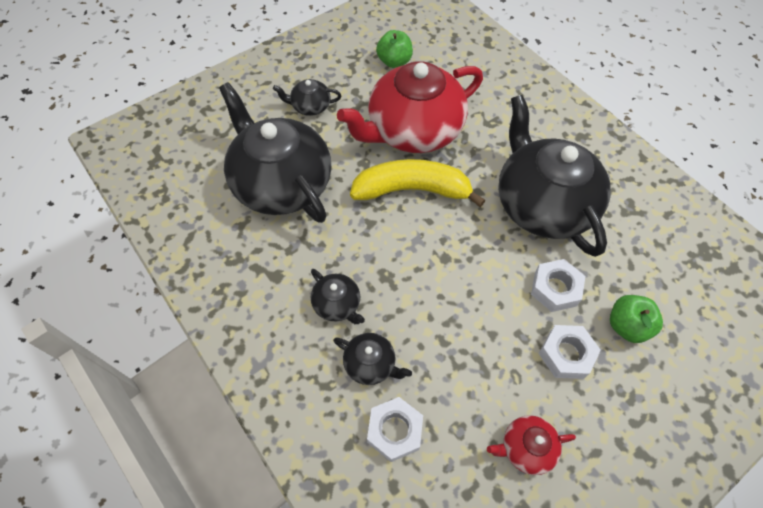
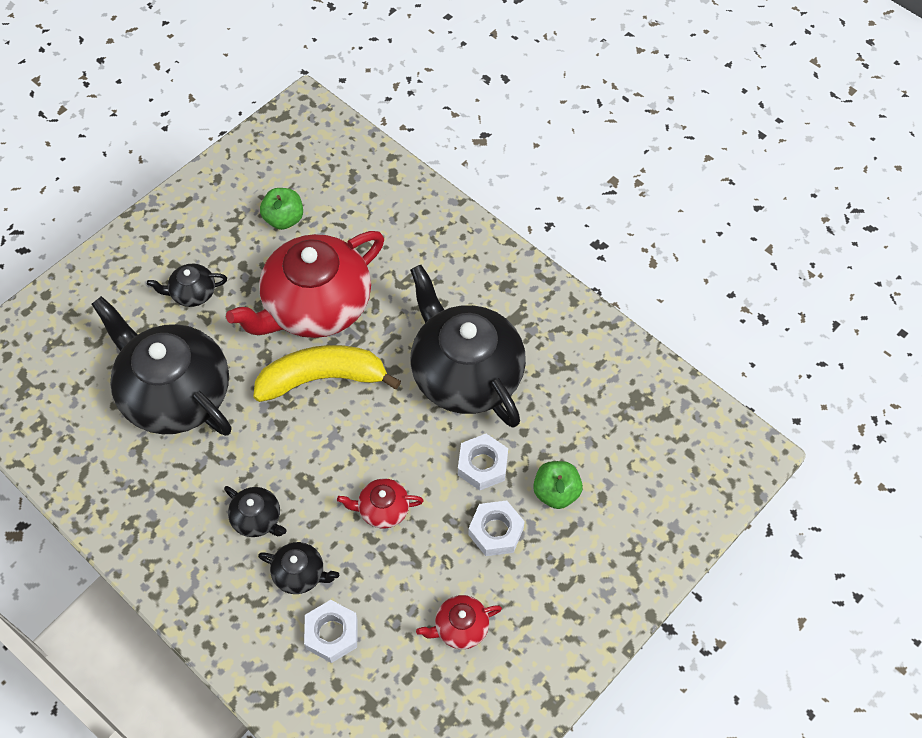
camera: 10 degrees left, 0 degrees up
none -> red teapot [337,478,424,529]

